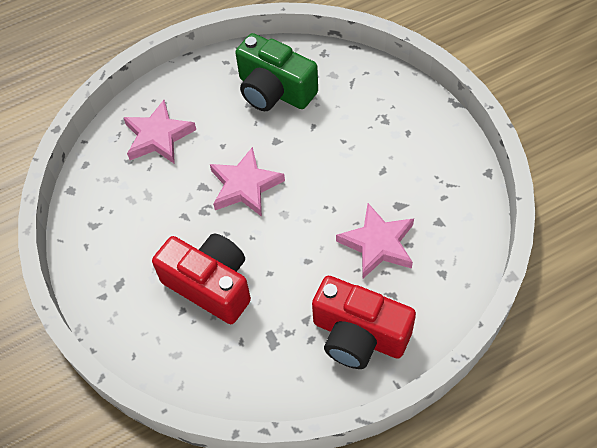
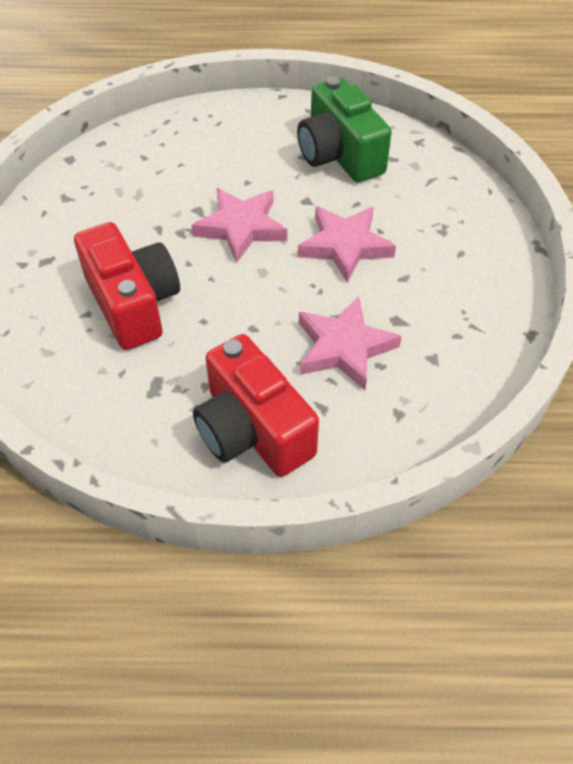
camera: 25 degrees right, 5 degrees down
pink star [123,100,196,164] -> pink star moved to [298,206,396,283]

